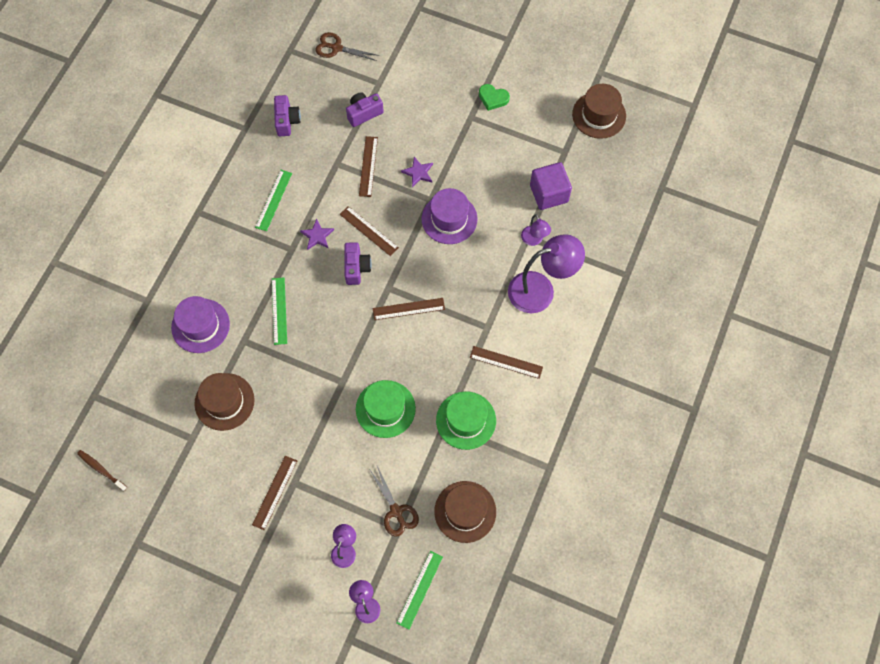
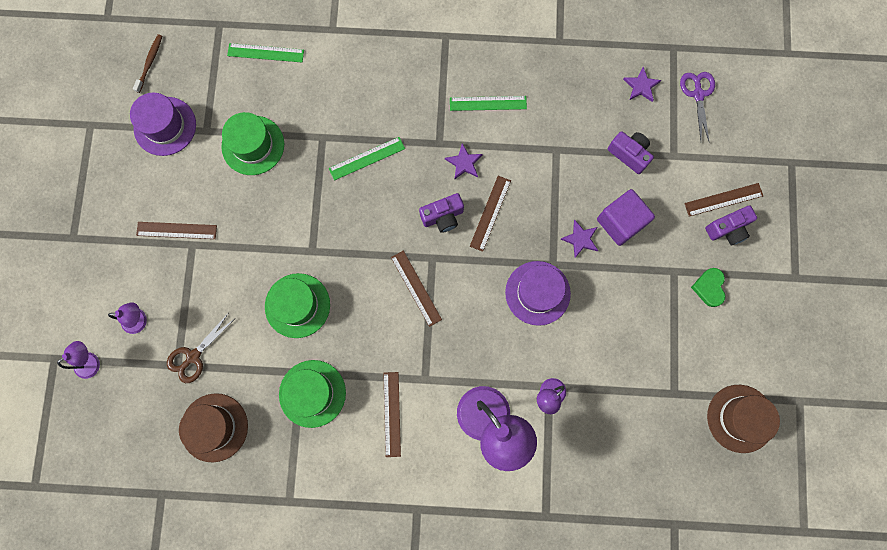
camera: 70 degrees right, 10 degrees up
purple hat [171,296,230,353] -> purple hat moved to [130,93,196,156]
brown hat [194,373,255,431] -> green hat [221,112,284,175]
purple camera [274,95,301,136] -> purple camera moved to [705,206,757,245]
brown scissors [316,32,380,61] -> purple scissors [680,72,715,141]
brown ruler [359,136,378,197] -> brown ruler moved to [684,183,763,217]
green ruler [396,551,443,630] -> green ruler moved to [227,43,304,62]
purple cube [530,162,572,210] -> purple cube moved to [597,189,655,246]
none -> purple star [623,67,661,102]

